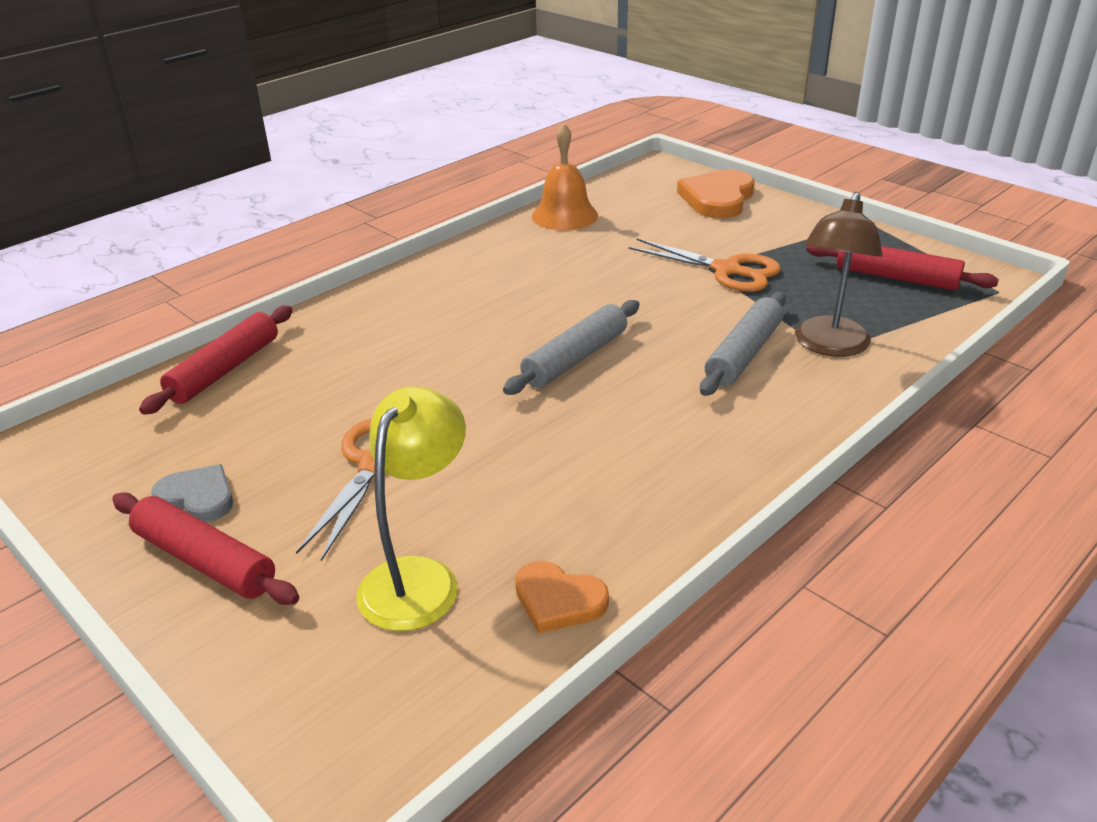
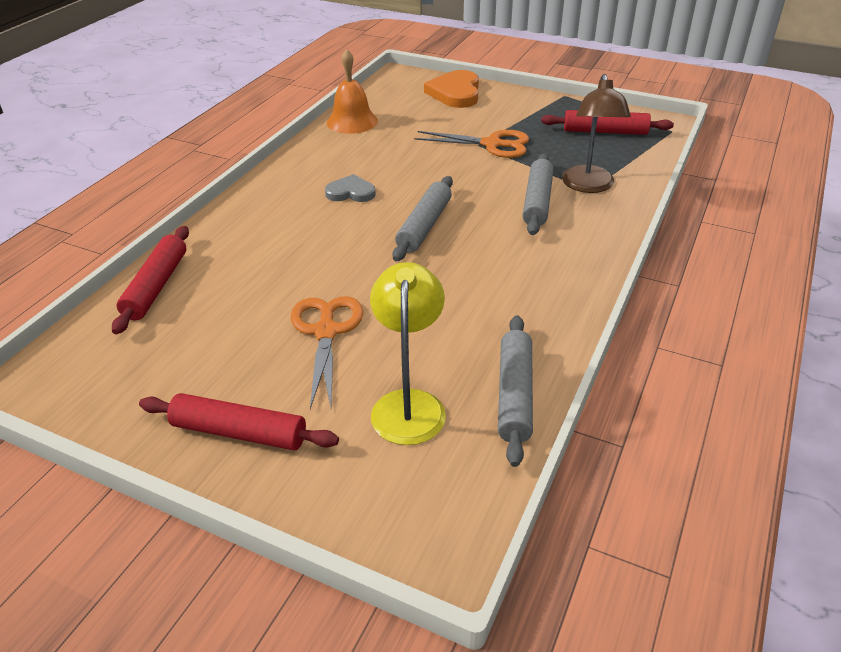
camera: 20 degrees left, 5 degrees up
grey heart [151,464,233,522] -> grey heart moved to [325,174,376,202]
orange heart [515,561,609,633] -> grey rolling pin [498,315,533,467]

